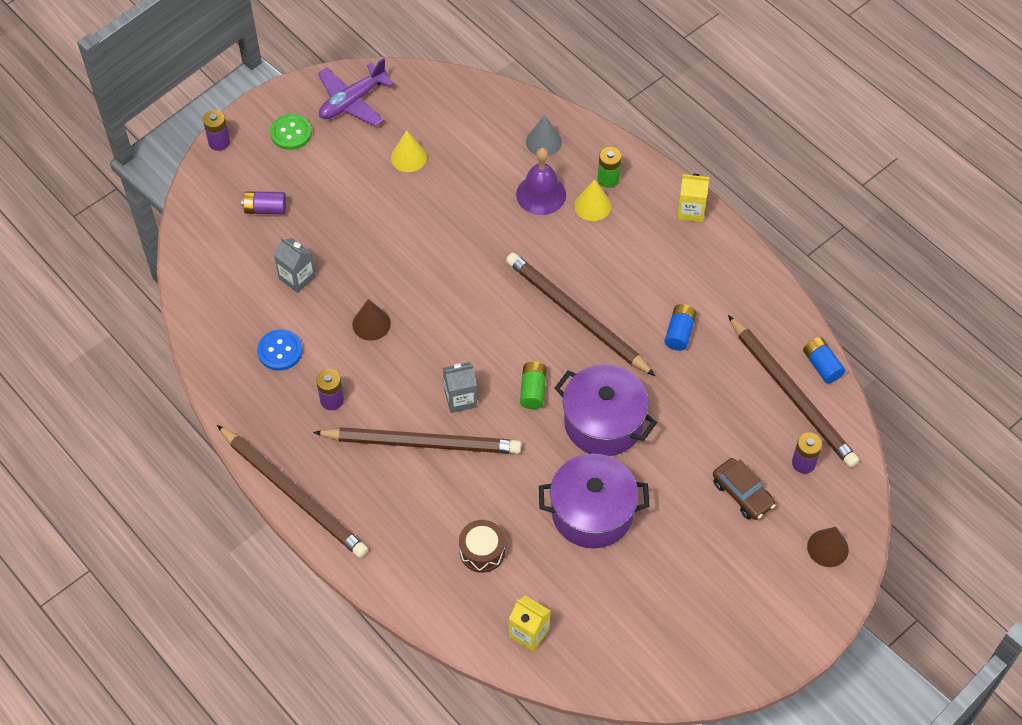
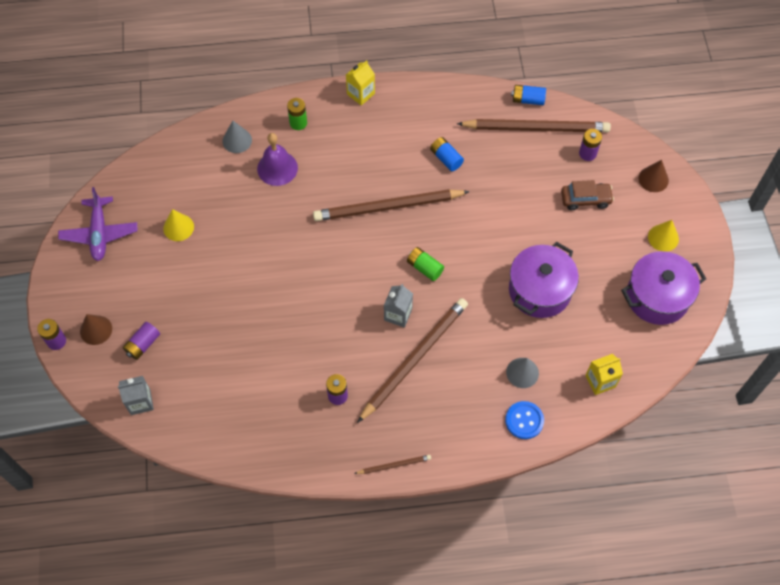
camera: 55 degrees left, 5 degrees up
brown pencil [217,425,368,558] -> brown pencil [354,455,431,474], size x0.45
blue button [257,329,302,371] -> blue button moved to [505,401,544,439]
green button [270,114,312,150] -> none
grey carton [274,237,316,293] -> grey carton moved to [118,376,154,415]
brown cone [352,299,391,341] -> brown cone moved to [80,314,112,345]
brown drum [459,520,505,573] -> grey cone [506,358,539,388]
purple pot [555,364,657,456] -> purple pot moved to [621,251,706,325]
yellow cone [574,179,611,221] -> yellow cone moved to [648,220,679,252]

